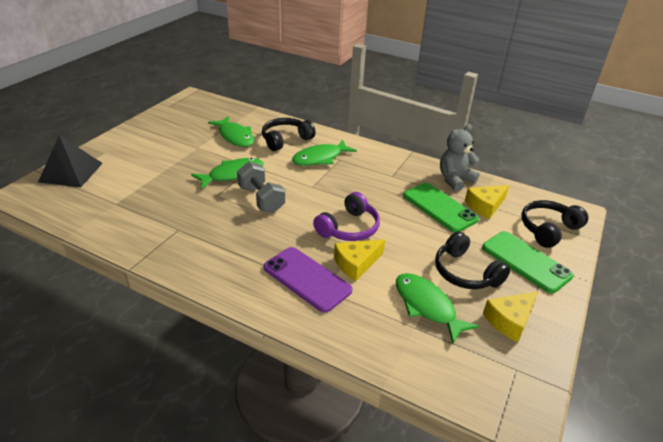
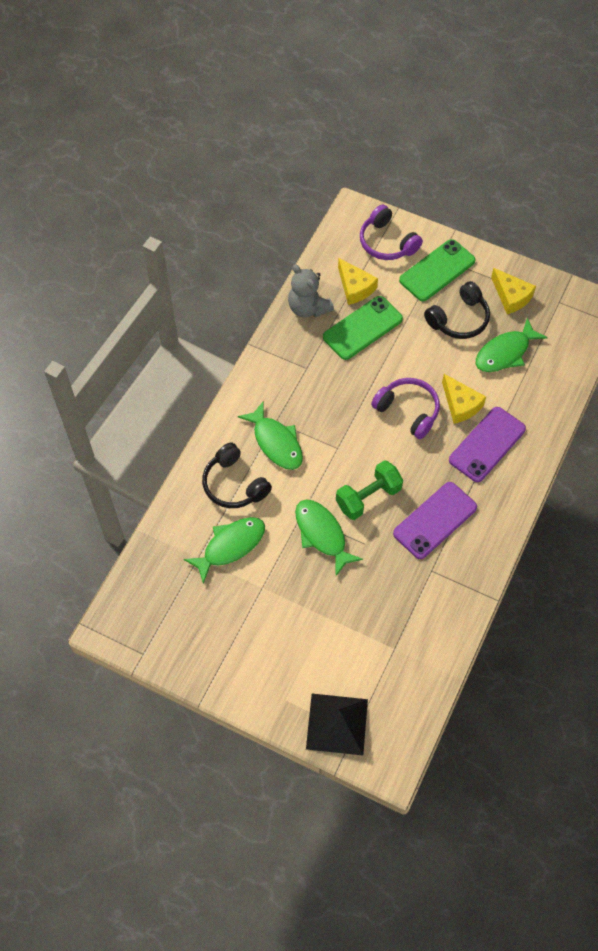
camera: 90 degrees left, 25 degrees up
grey dumbbell [237,162,285,213] -> green dumbbell [336,460,403,520]
black headphones [521,200,588,248] -> purple headphones [360,205,423,260]
none -> purple phone [393,482,477,559]

